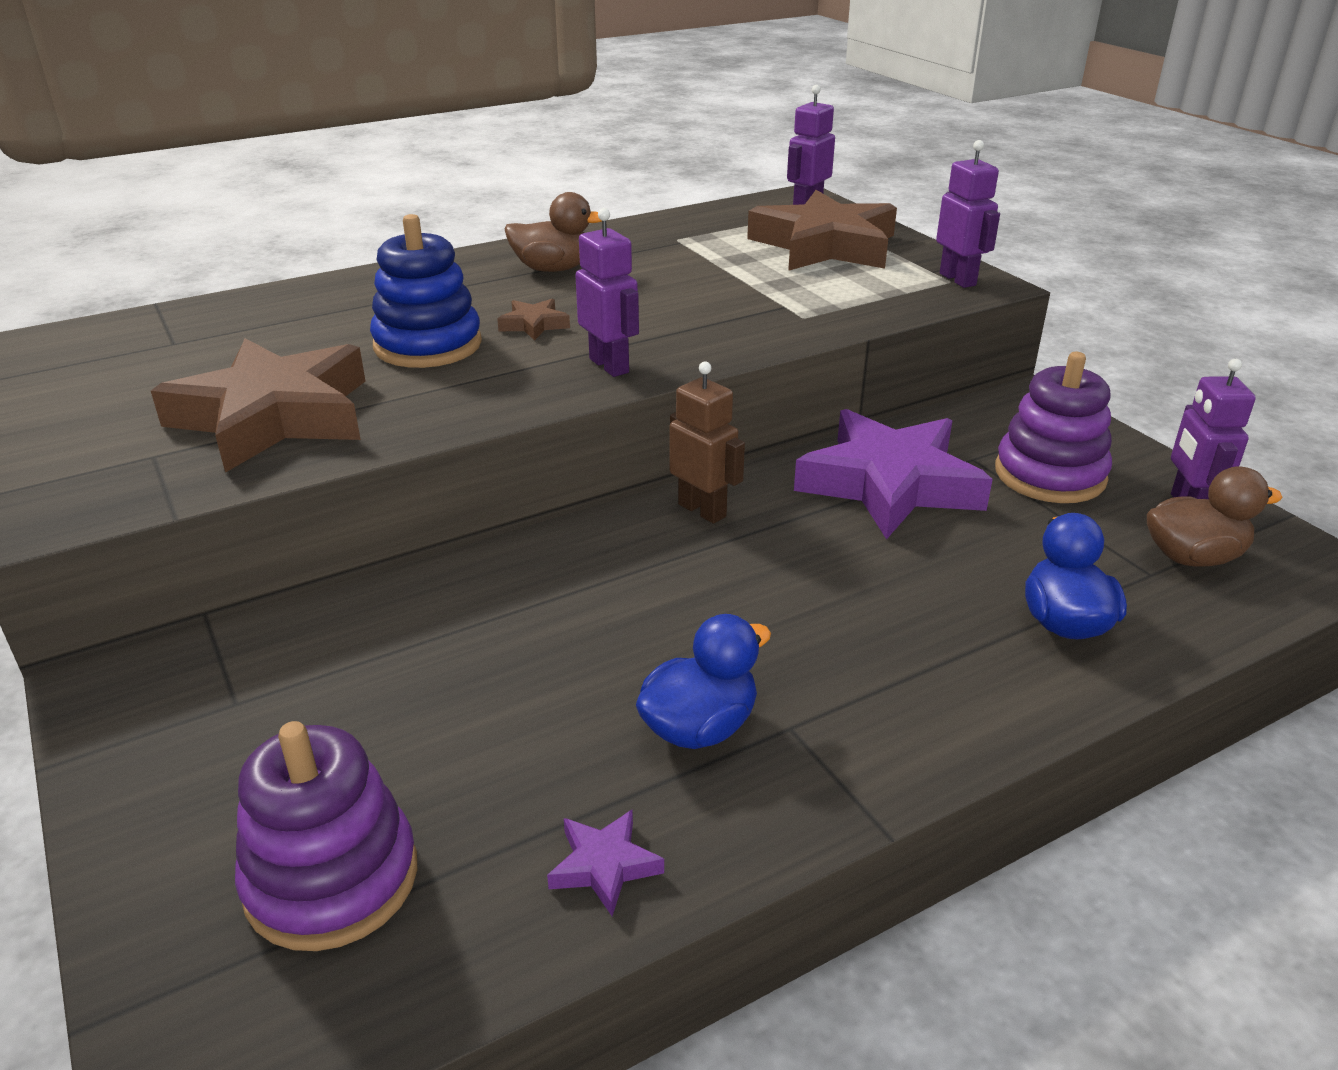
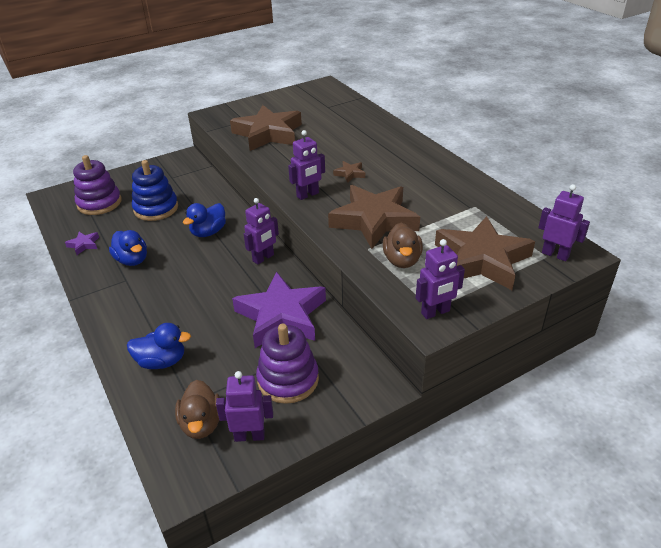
camera: 90 degrees right, 5 degrees up
blue stacking toy [370,214,482,368] -> blue stacking toy moved to [132,160,178,221]
brown duck [505,192,602,272] -> brown duck moved to [383,223,423,268]
brown robot [670,362,745,524] -> purple robot [244,198,279,265]
none -> blue duck [183,203,226,237]
none -> brown star [328,185,420,249]

